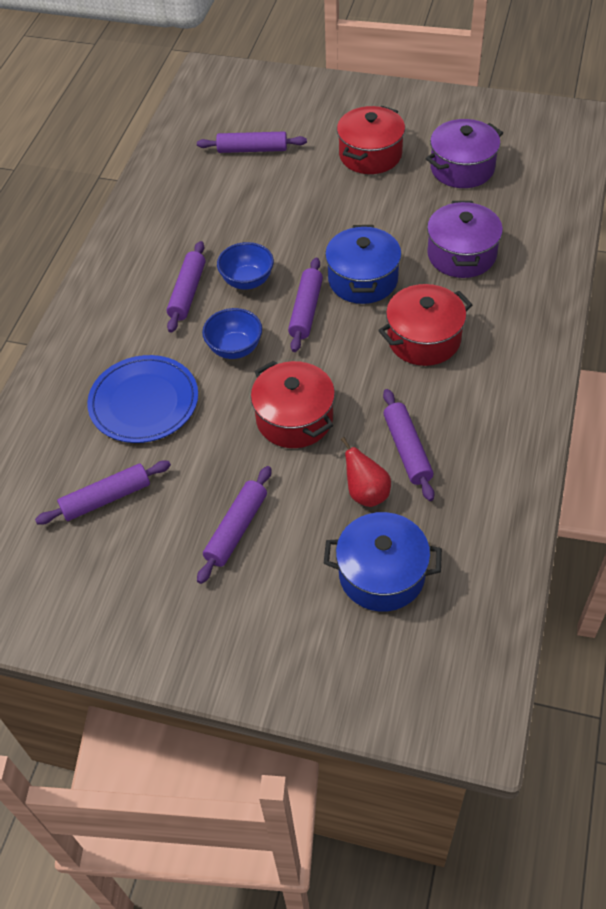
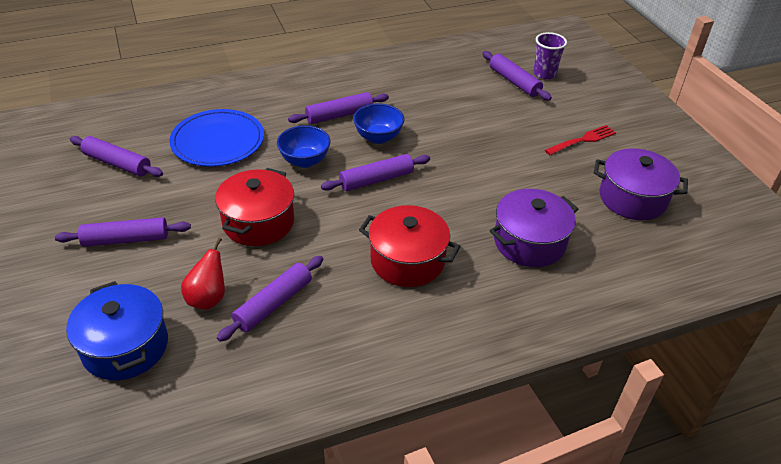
camera: 50 degrees right, 10 degrees down
blue pot [325,225,402,304] -> none
red pot [337,106,405,174] -> red fork [545,125,616,155]
none -> purple cup [533,32,567,80]

